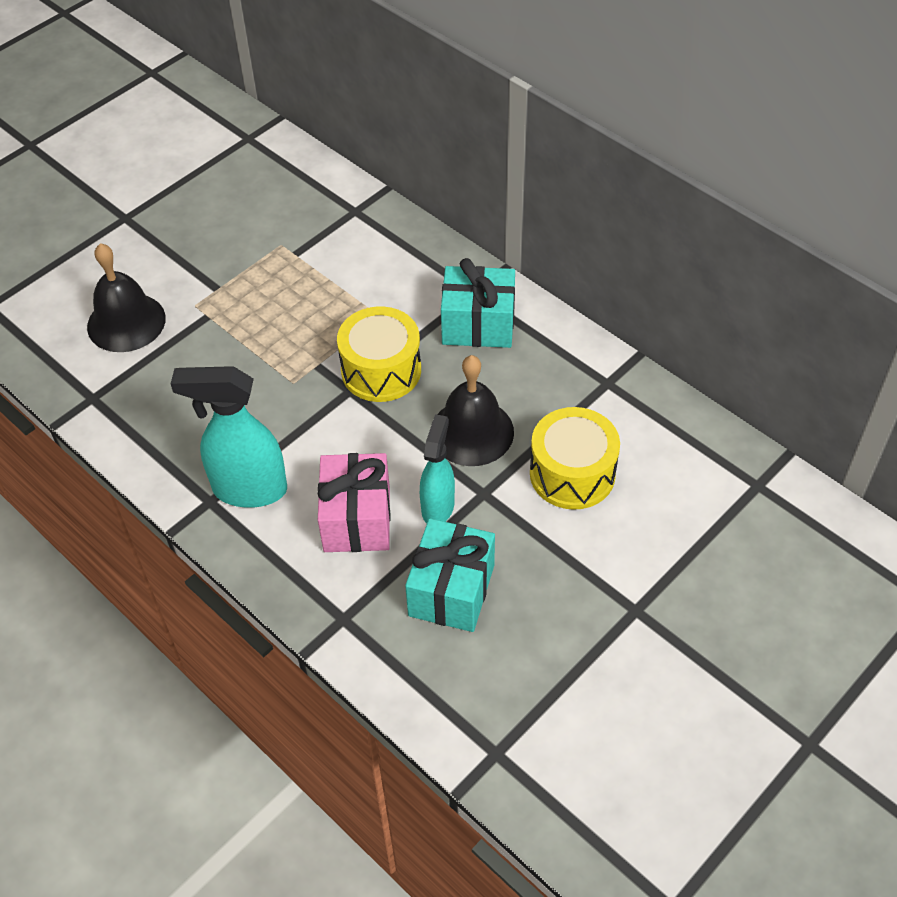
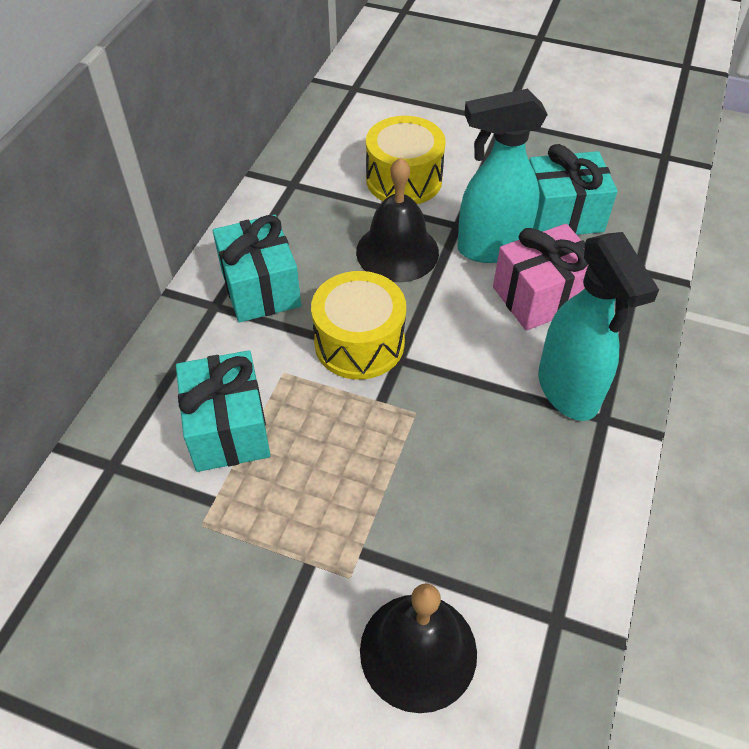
camera: 115 degrees left, 0 degrees up
turquoise spray bottle [420,414,455,523] -> turquoise spray bottle [457,89,548,263], size x1.57
none -> turquoise gift [176,350,270,472]

